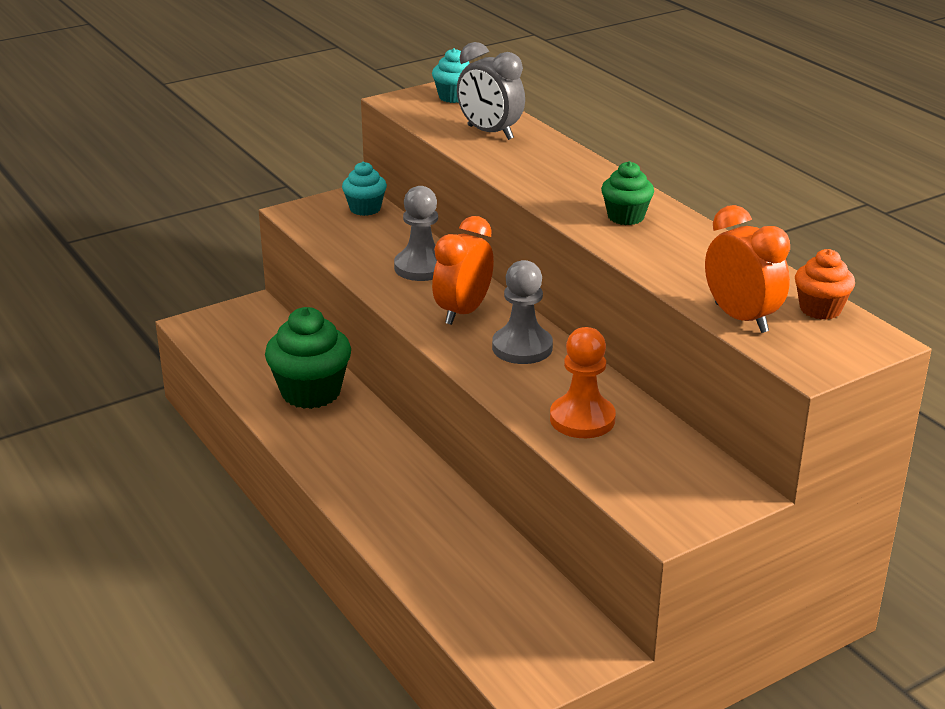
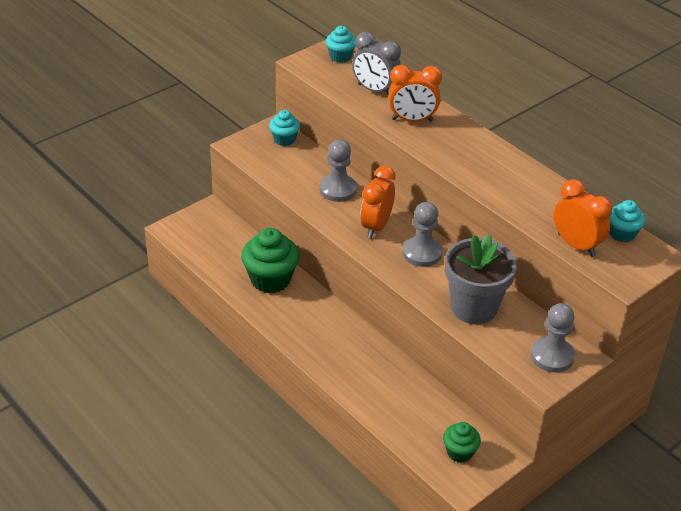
camera: 10 degrees left, 10 degrees up
orange pawn [550,327,616,438] -> grey flower pot [445,234,517,324]
green cupcake [601,161,654,225] -> green cupcake moved to [443,422,481,463]
orange cupcake [795,249,855,320] -> turquoise cupcake [609,200,645,242]
none -> orange clock [389,65,442,122]
none -> grey pawn [531,303,575,372]

